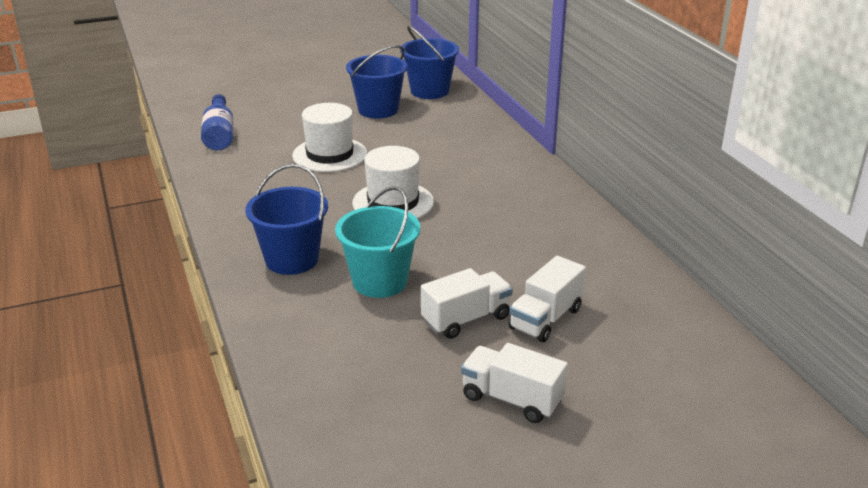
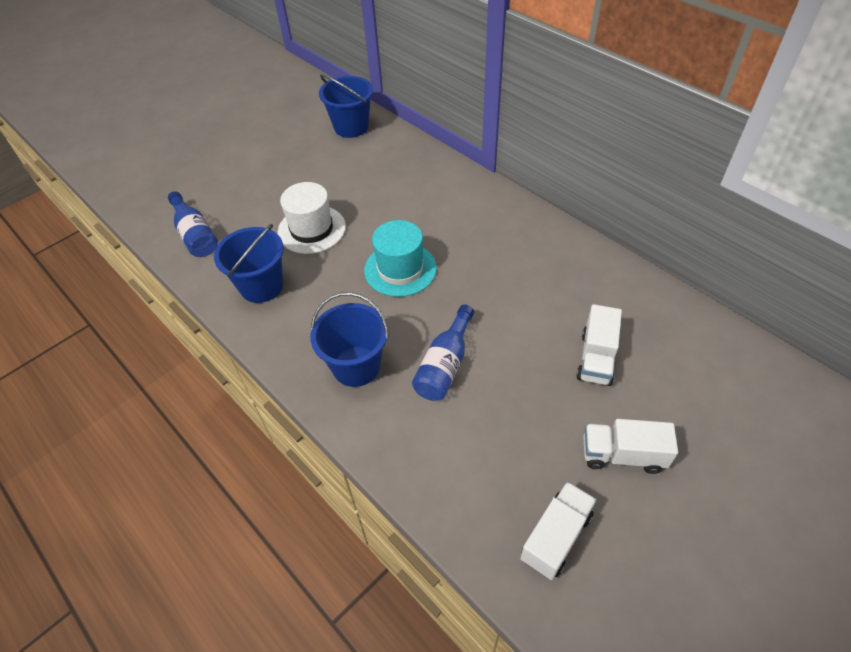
camera: 20 degrees left, 20 degrees up
turquoise bucket [335,186,421,298] -> blue bottle [412,305,474,401]
blue bucket [346,45,408,119] -> blue bucket moved to [214,224,284,303]
white hat [352,146,434,219] -> turquoise hat [364,220,437,297]
white truck [421,268,513,339] -> white truck moved to [520,482,597,580]

